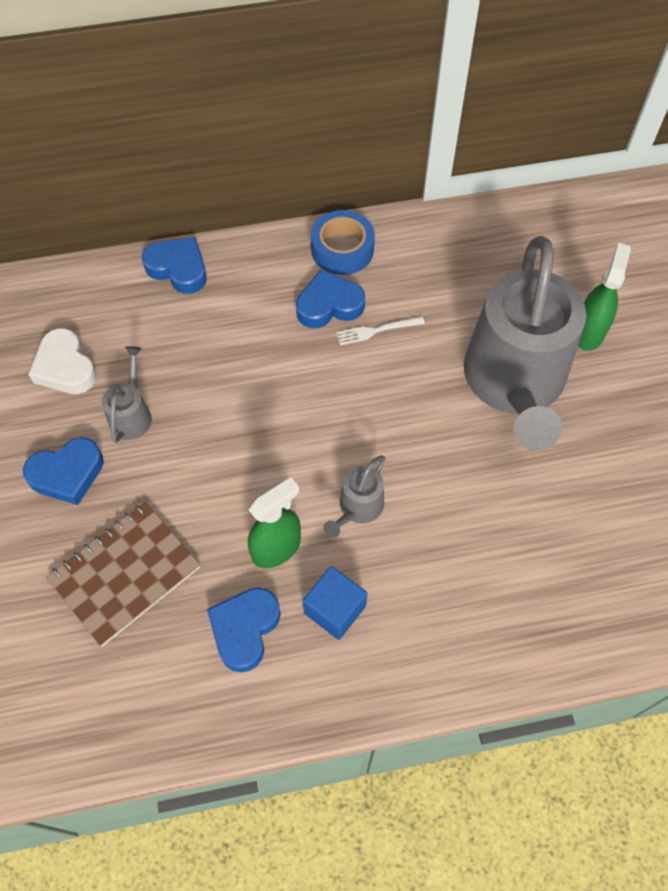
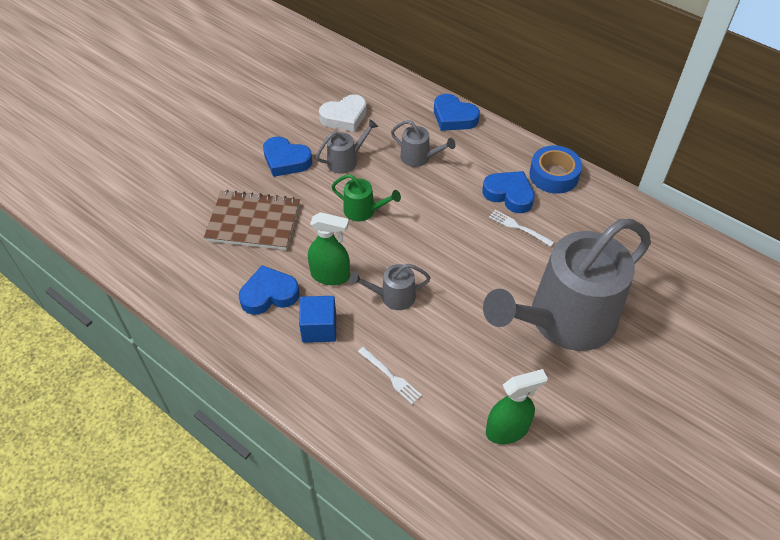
camera: 50 degrees right, 10 degrees down
white heart [28,328,97,394] -> white heart turned 135 degrees counterclockwise [319,94,367,132]
blue heart [142,237,207,294] -> blue heart turned 135 degrees clockwise [434,94,480,131]
green spray bottle [578,243,631,351] -> green spray bottle moved to [486,369,548,444]
none -> green watering can [331,174,401,222]
none -> white fork [358,347,422,404]
none -> grey watering can [391,120,456,167]

